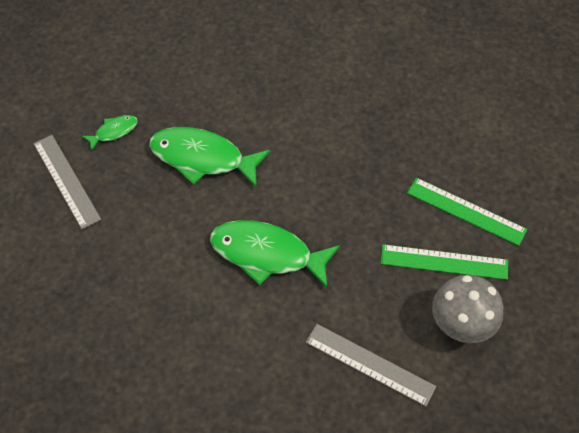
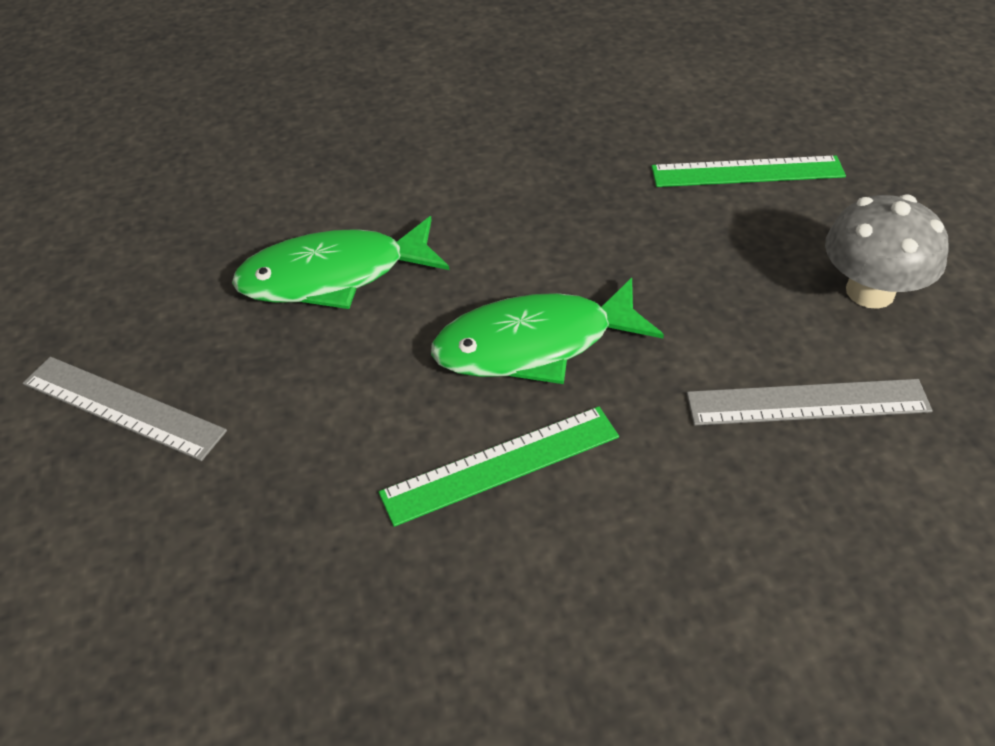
camera: 30 degrees left, 10 degrees down
green fish [82,115,138,151] -> none
green ruler [381,244,508,280] -> green ruler moved to [379,406,619,527]

